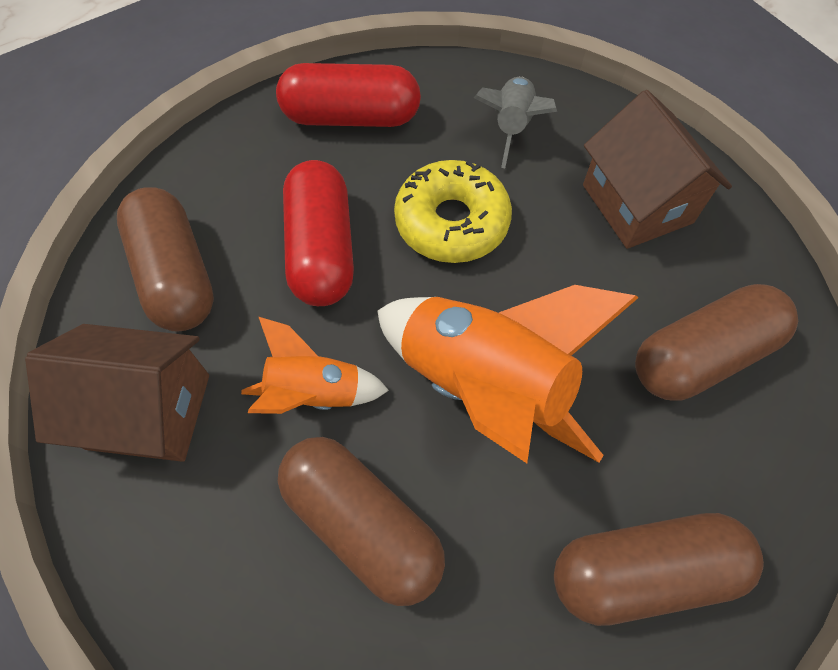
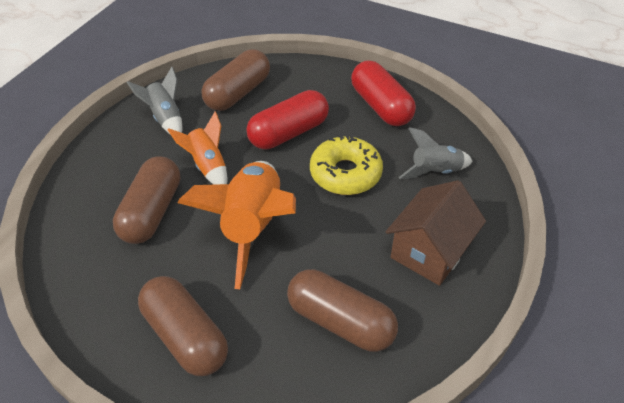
camera: 60 degrees right, 15 degrees down
brown house [25,324,209,462] -> grey rocket [127,67,183,135]

